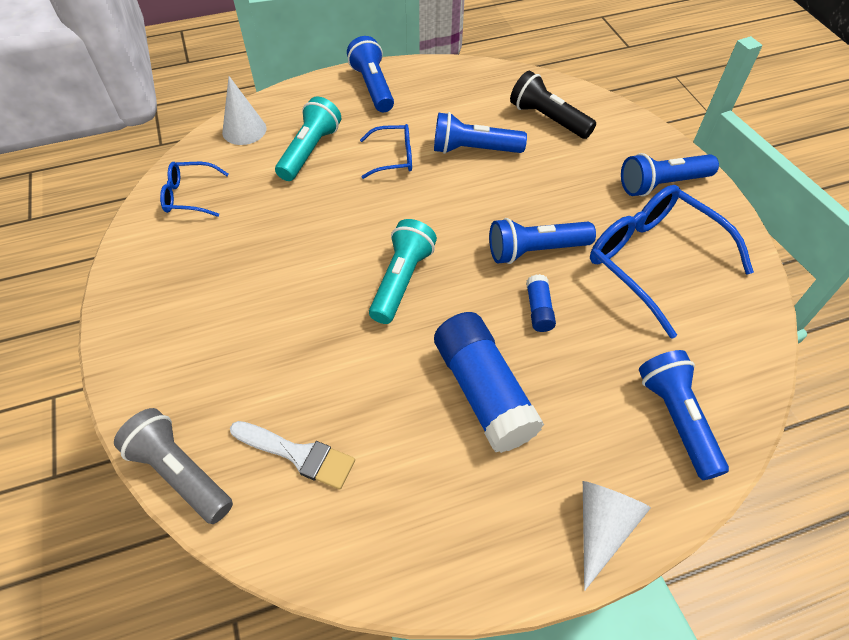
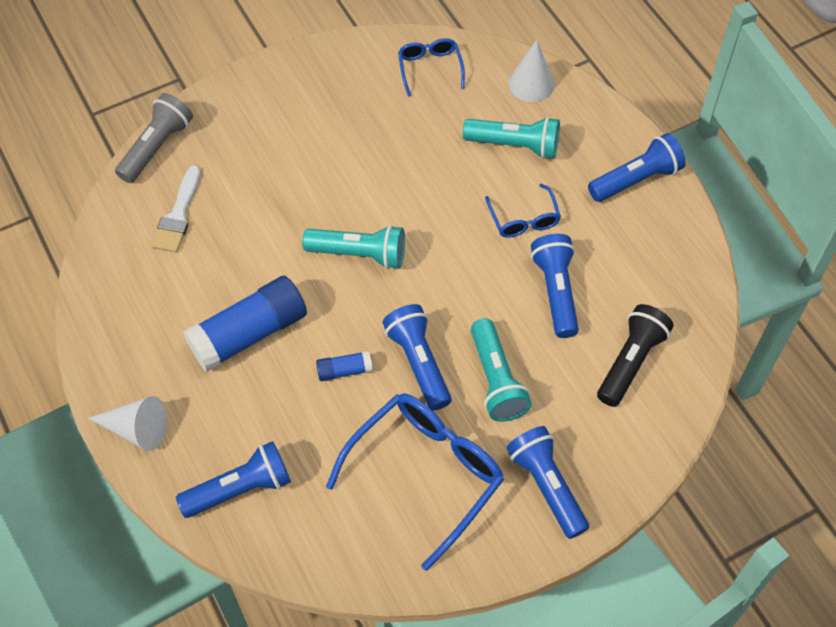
camera: 80 degrees right, 5 degrees up
none -> turquoise flashlight [471,318,532,422]

